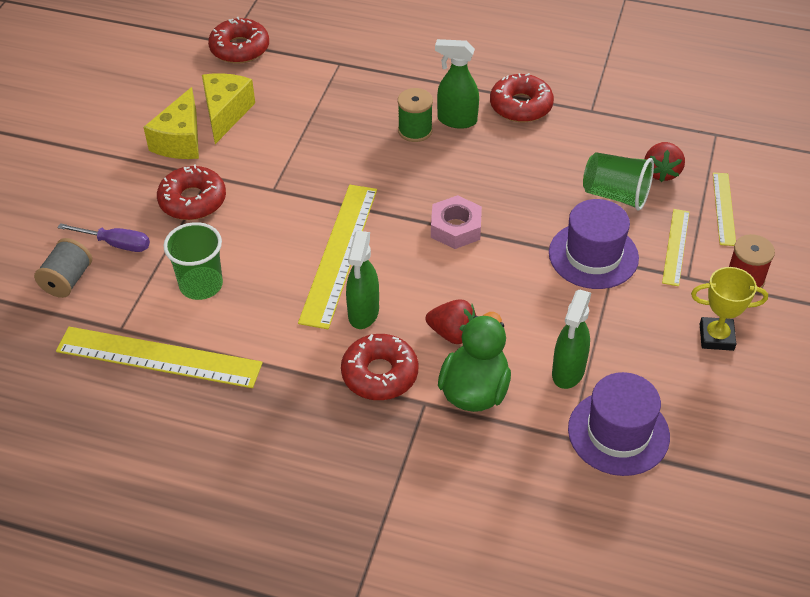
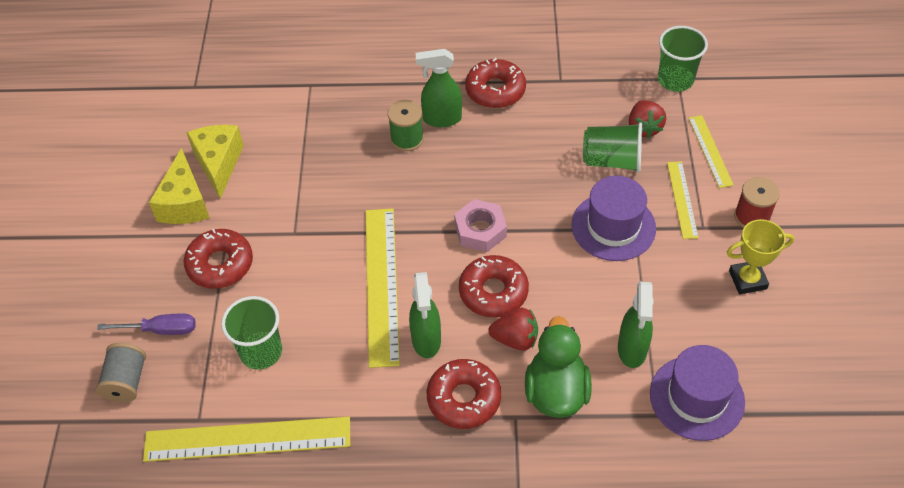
camera: 15 degrees left, 5 degrees up
red donut [208,17,269,64] -> red donut moved to [459,255,529,317]
none -> green cup [658,26,708,92]

